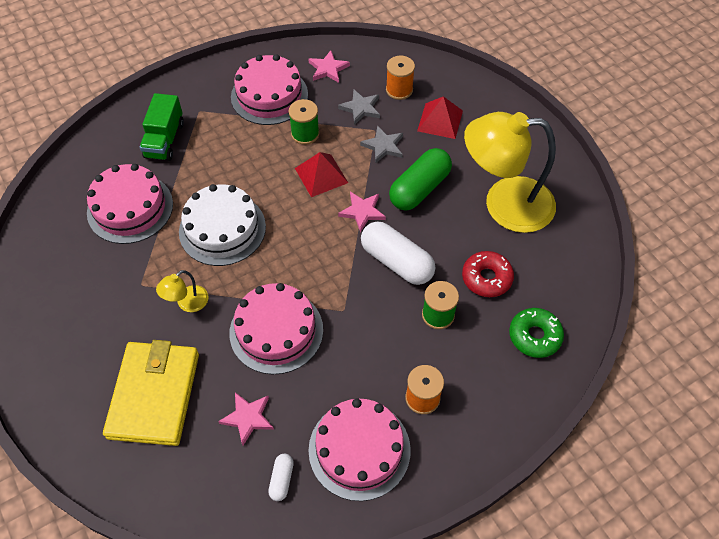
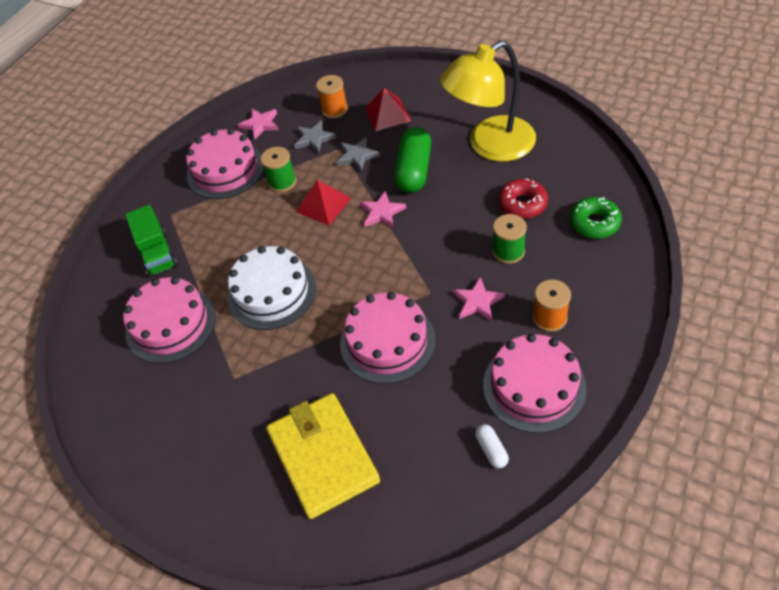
camera: 25 degrees left, 5 degrees down
yellow lamp [156,270,209,312] -> none
pink star [218,392,274,446] -> pink star moved to [453,277,505,321]
white capsule [361,222,435,285] -> none

